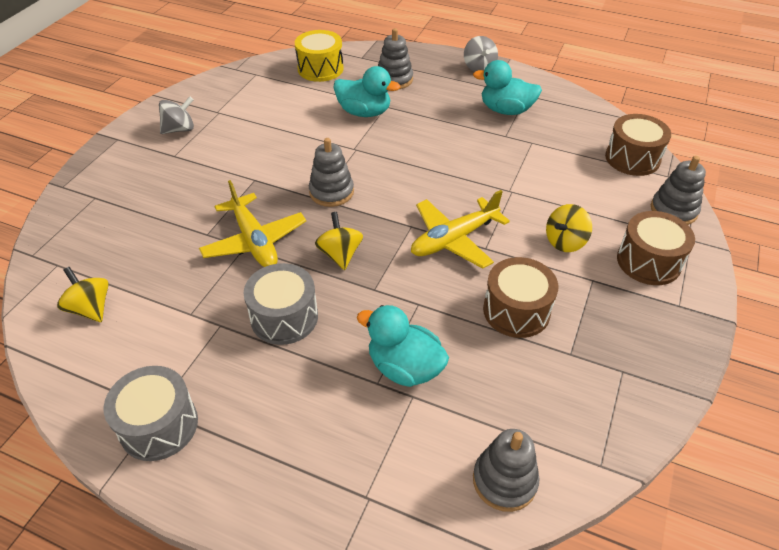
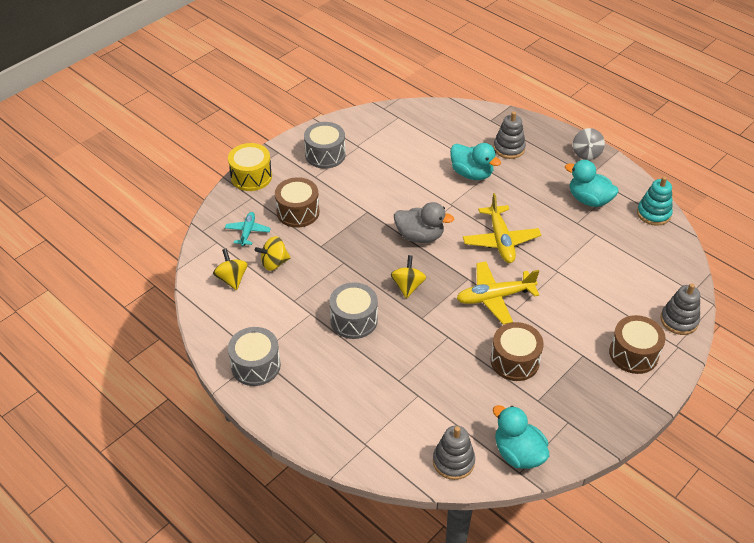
camera: 20 degrees right, 0 degrees up
grey spinning top [159,96,194,134] -> grey drum [304,122,346,169]
yellow plane [199,180,306,267] -> yellow plane moved to [463,193,541,263]
yellow drum [295,30,344,82] -> yellow drum moved to [228,143,272,191]
grey stacking toy [309,138,354,207] -> grey duck [394,202,454,243]
turquoise duck [357,305,449,387] -> turquoise duck moved to [493,405,549,469]
yellow spinning top [546,204,592,252] -> yellow spinning top moved to [255,236,291,271]
brown drum [605,114,671,176] -> brown drum moved to [275,177,320,228]
none -> turquoise plane [225,212,271,246]
none -> turquoise stacking toy [637,176,673,226]

